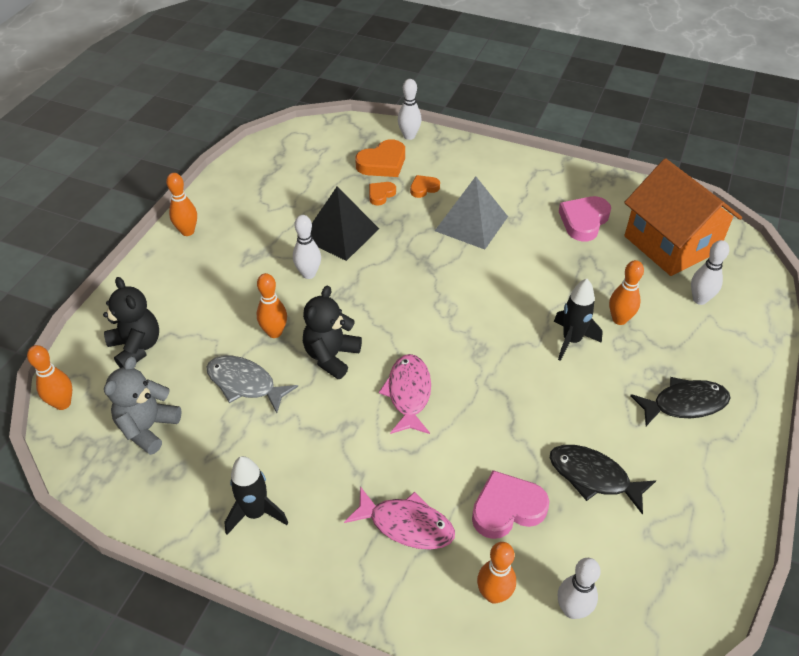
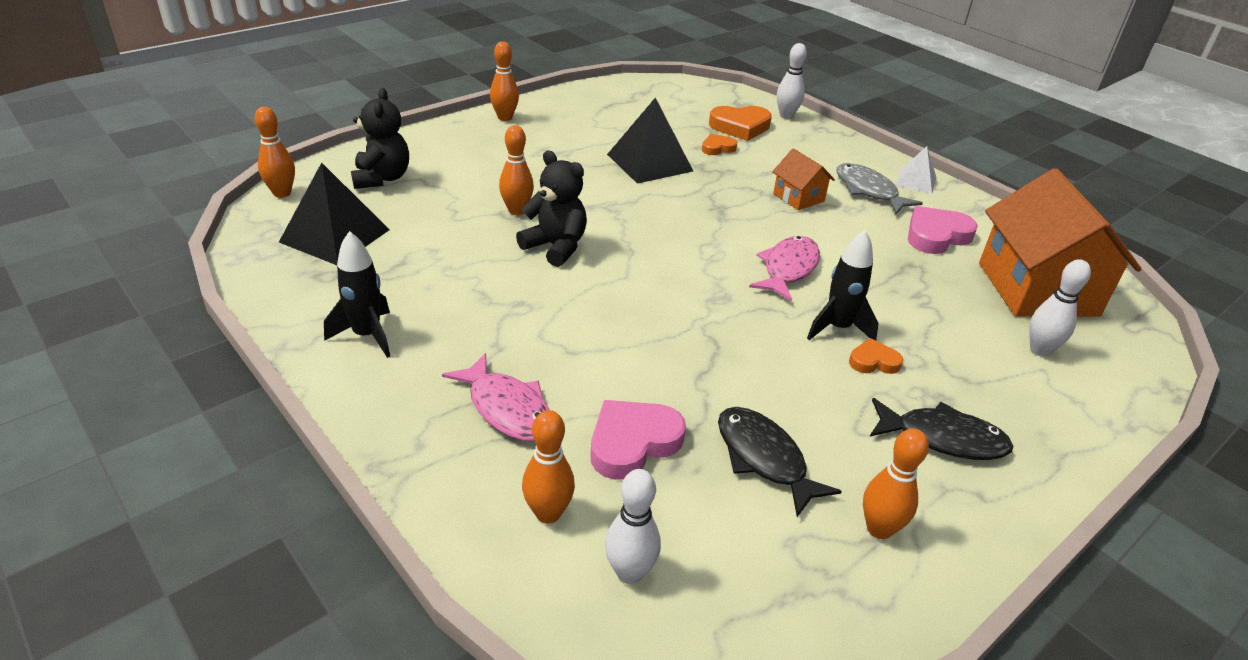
camera: 25 degrees right, 10 degrees down
grey teddy bear [104,356,182,455] -> black pyramid [279,162,390,265]
grey fish [206,356,298,413] -> grey fish moved to [836,163,923,214]
white bowling pin [293,215,321,279] -> none
black teddy bear [303,286,362,379] -> black teddy bear turned 75 degrees clockwise [516,150,587,267]
pink fish [379,354,431,434] -> pink fish moved to [749,236,820,302]
orange heart [410,175,440,198] -> orange heart moved to [849,338,903,374]
grey pyramid [435,176,508,250] -> orange house [772,148,835,210]
pink heart [472,470,549,539] -> pink heart turned 45 degrees counterclockwise [591,400,686,480]
orange bowling pin [609,260,644,325] -> orange bowling pin moved to [863,428,929,539]
none -> white pyramid [895,146,936,194]

